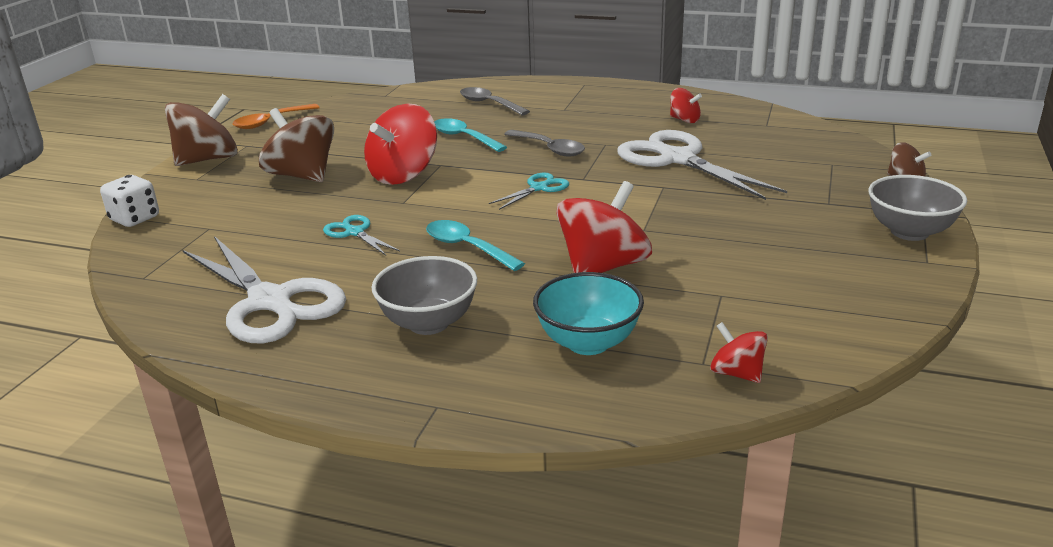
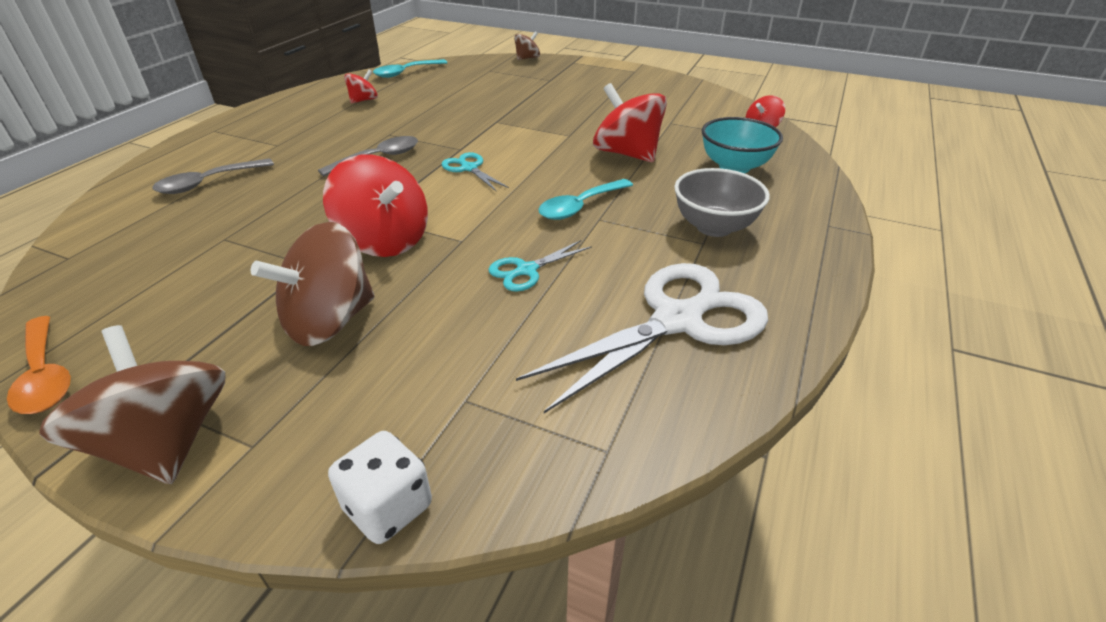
camera: 85 degrees left, 10 degrees up
turquoise spoon [434,118,507,152] -> turquoise spoon moved to [373,59,447,78]
white scissors [617,130,787,200] -> none
grey bowl [868,175,967,241] -> none

